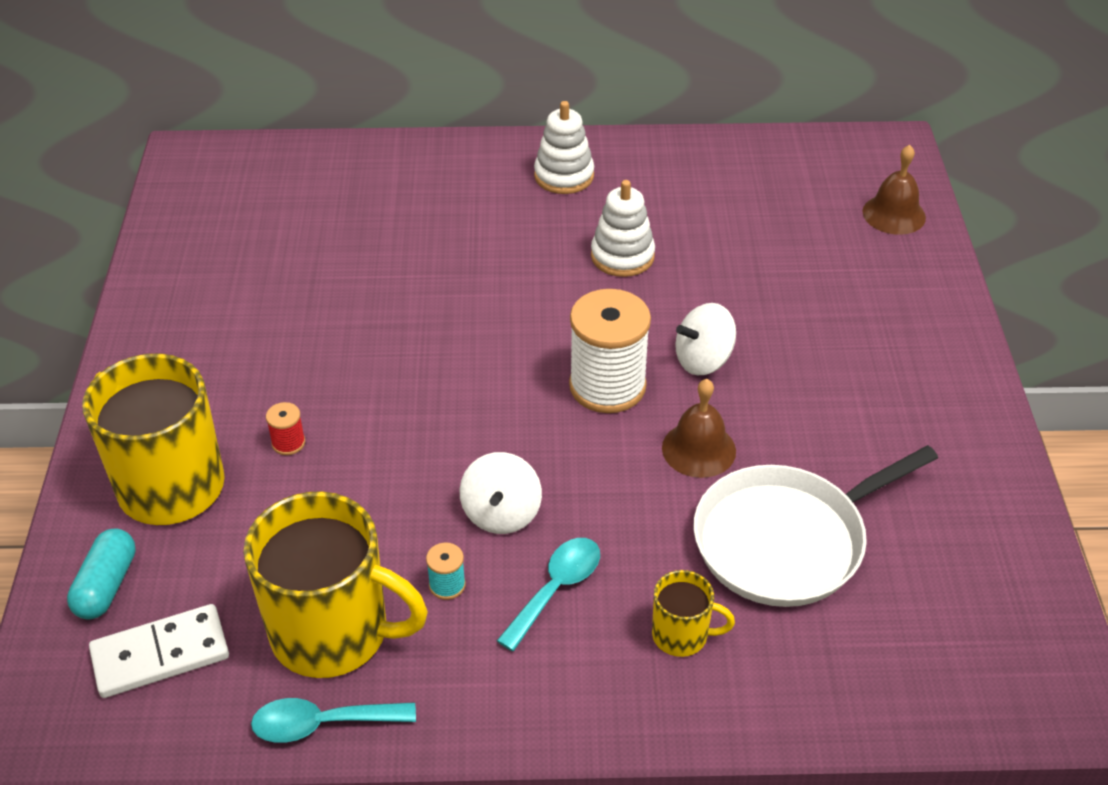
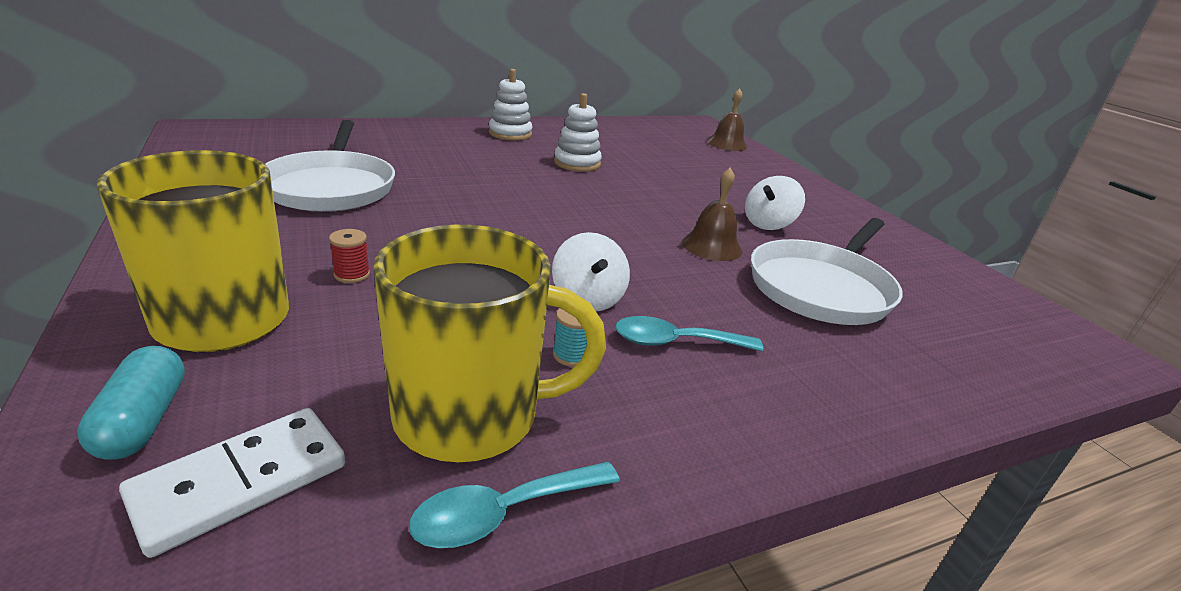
camera: 25 degrees left, 15 degrees down
turquoise spoon [497,538,600,651] -> turquoise spoon turned 105 degrees counterclockwise [615,316,763,351]
white spool [569,289,651,413] -> none
yellow mug [652,570,735,657] -> none
white spinning top [675,303,736,375] -> white spinning top moved to [745,176,805,230]
none -> white pan [265,120,395,212]

